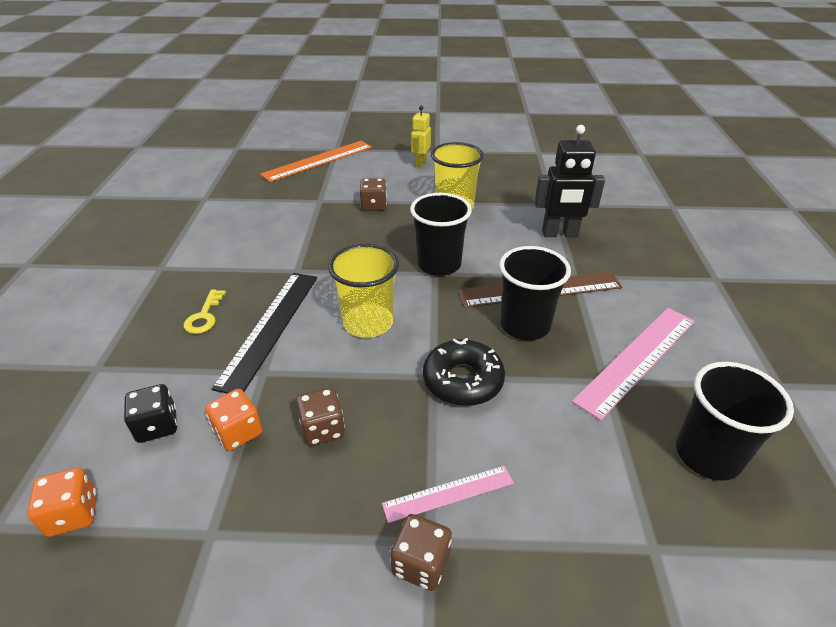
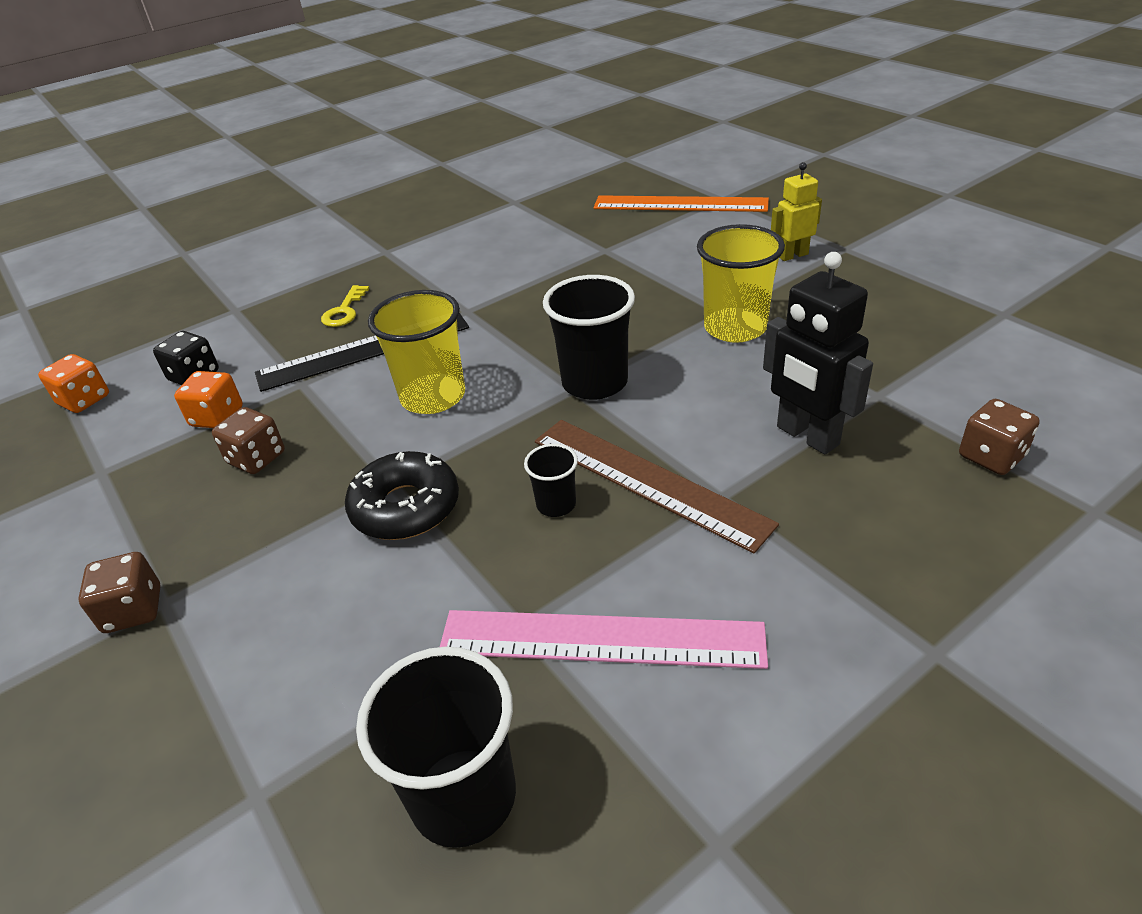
camera: 55 degrees right, 0 degrees up
yellow key [184,289,226,334] -> yellow key turned 45 degrees counterclockwise [321,285,369,327]
brown dice [359,178,387,211] -> brown dice moved to [959,399,1040,475]
pink ruler [382,466,514,523] -> none
black cup [499,246,571,340] -> black cup [524,444,578,517], size x0.51

